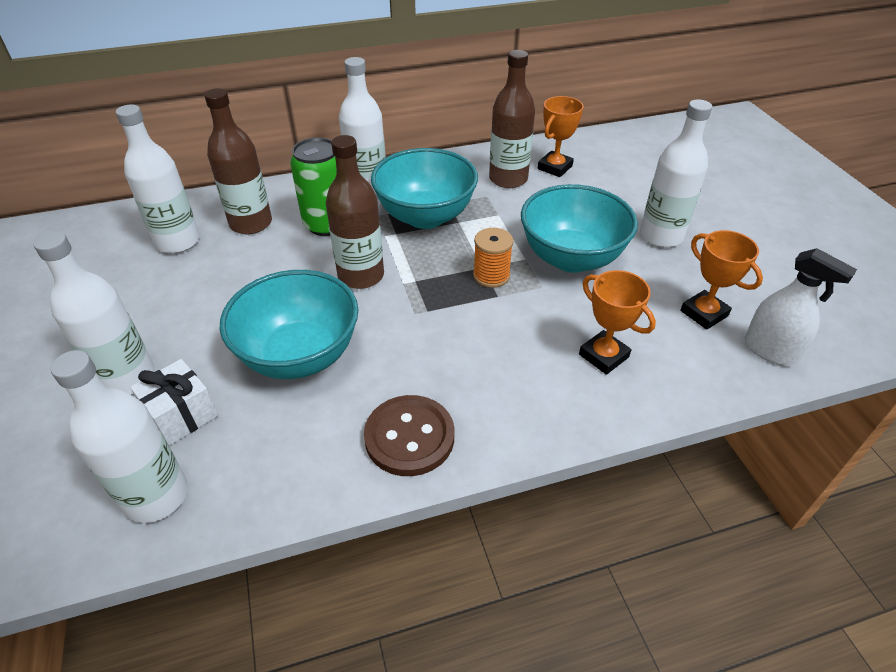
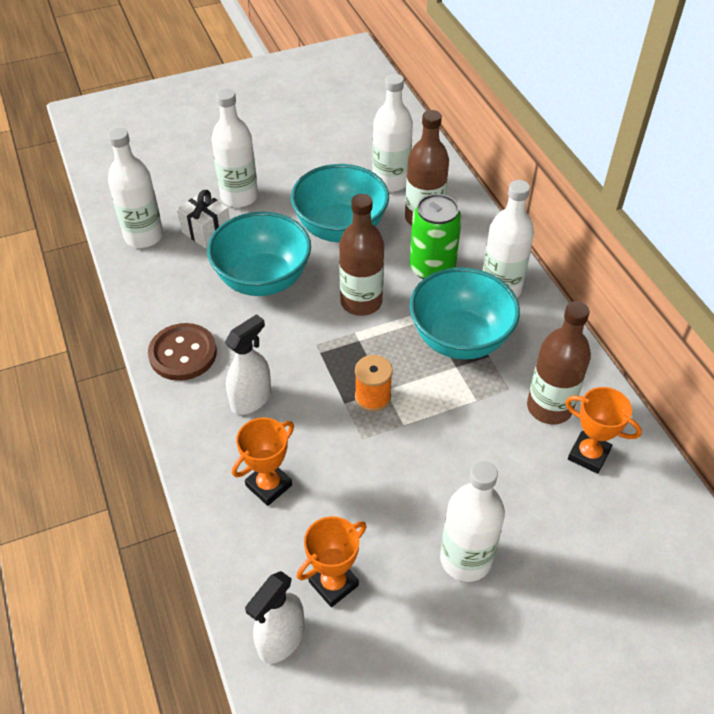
camera: 85 degrees right, 5 degrees up
turquoise bowl [521,184,638,273] -> turquoise bowl moved to [291,164,389,242]
none -> white spray bottle [225,314,271,415]

